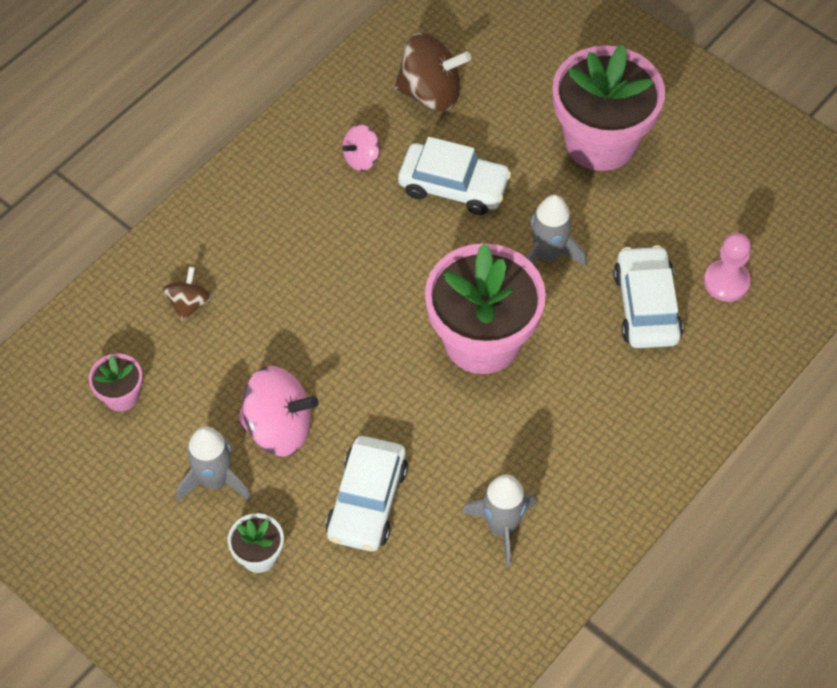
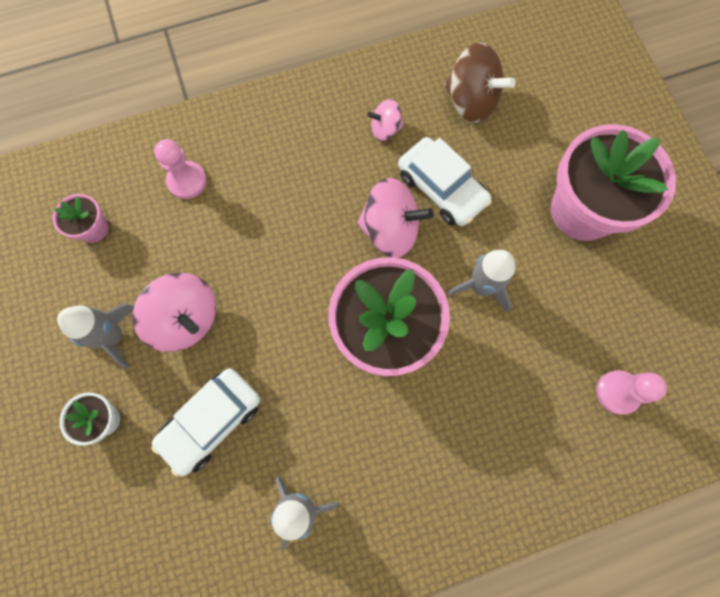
camera: 30 degrees right, 15 degrees up
brown spinning top [163,267,211,321] -> pink pawn [154,139,207,199]
white car [613,245,683,348] -> none
none -> pink spinning top [357,178,434,258]

